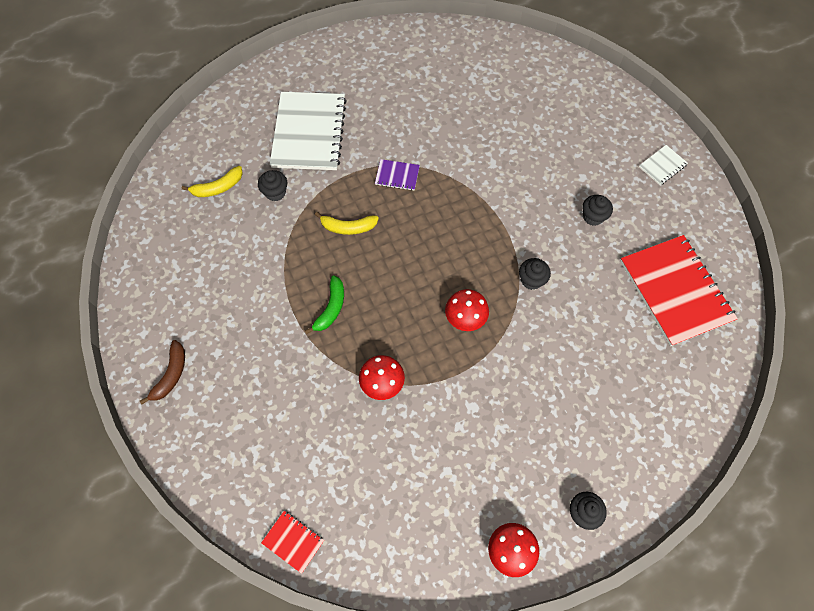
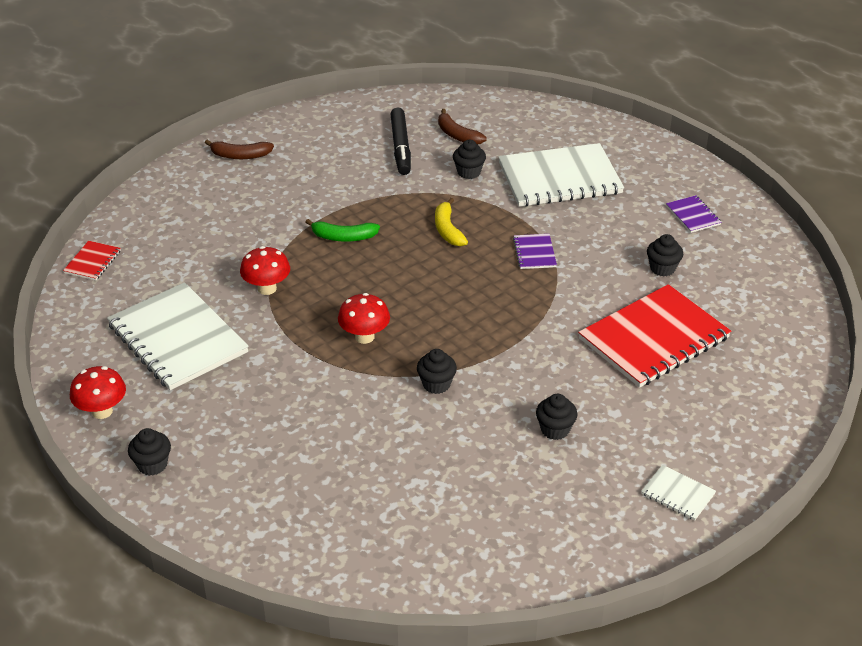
camera: 75 degrees right, 25 degrees down
yellow banana [182,166,243,197] -> brown banana [438,109,487,145]
red notebook [620,235,738,346] -> red notebook moved to [578,284,731,388]
none -> white notebook [107,282,249,390]
none -> black marker [390,108,411,175]
none -> black cupcake [647,234,683,277]
none -> purple notebook [666,195,722,233]

